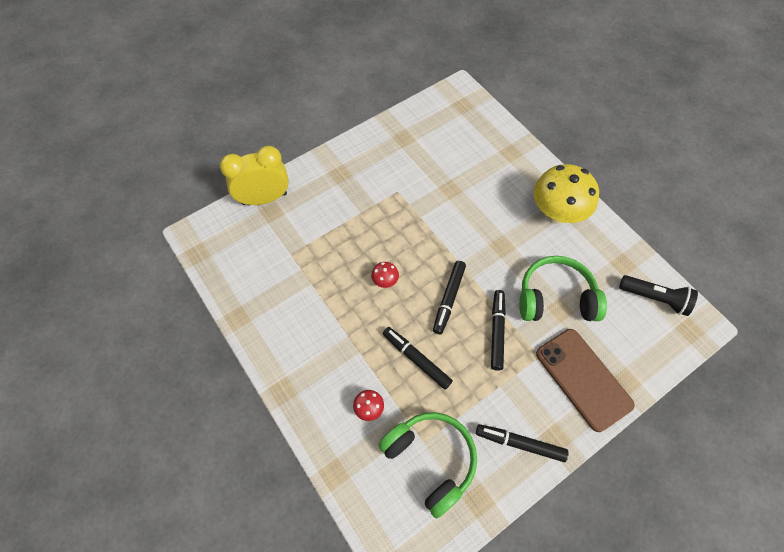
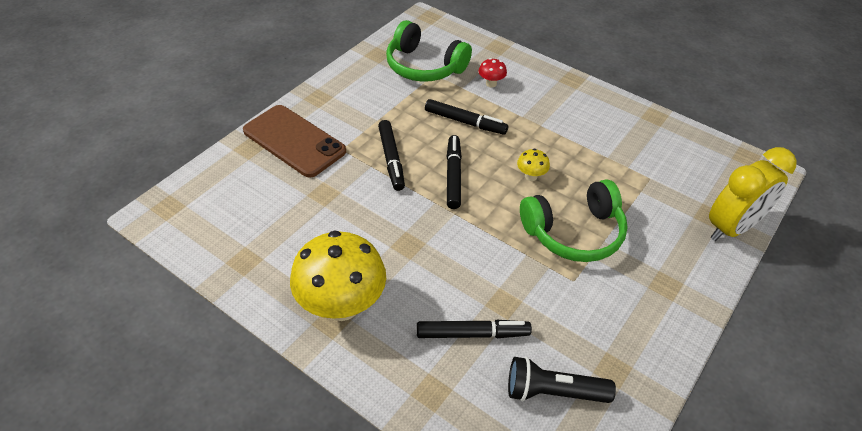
camera: 160 degrees right, 15 degrees down
red mushroom [371,262,399,288] -> yellow mushroom [517,148,550,181]
black marker [476,424,569,462] -> black marker moved to [417,319,532,338]
green headphones [519,256,607,321] -> green headphones moved to [520,179,628,262]
black flashlight [619,275,698,316] -> black flashlight moved to [508,357,616,403]

